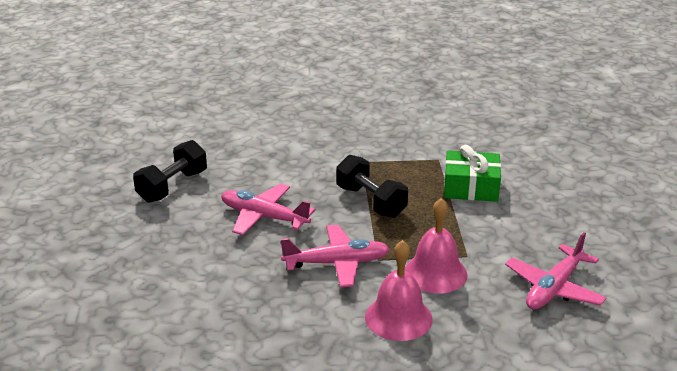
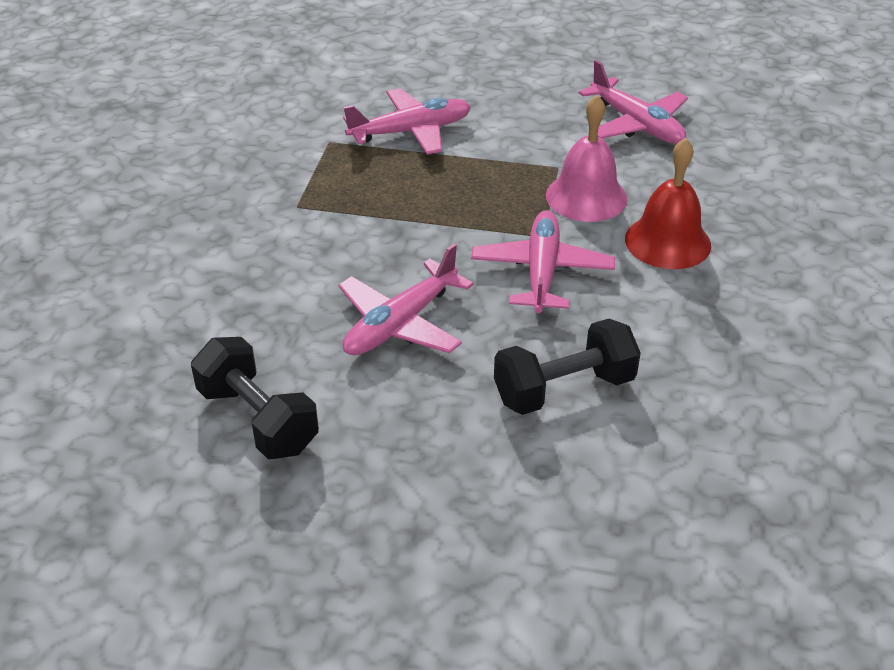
camera: 75 degrees left, 10 degrees up
black dumbbell [336,155,408,218] -> black dumbbell moved to [494,319,641,415]
pink bell [365,240,433,341] -> red bell [625,138,711,269]
green gift [444,144,501,202] -> pink plane [343,88,471,155]

